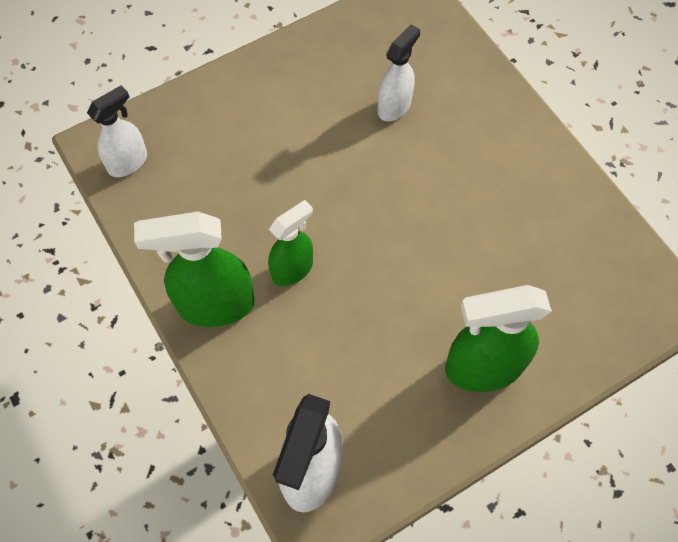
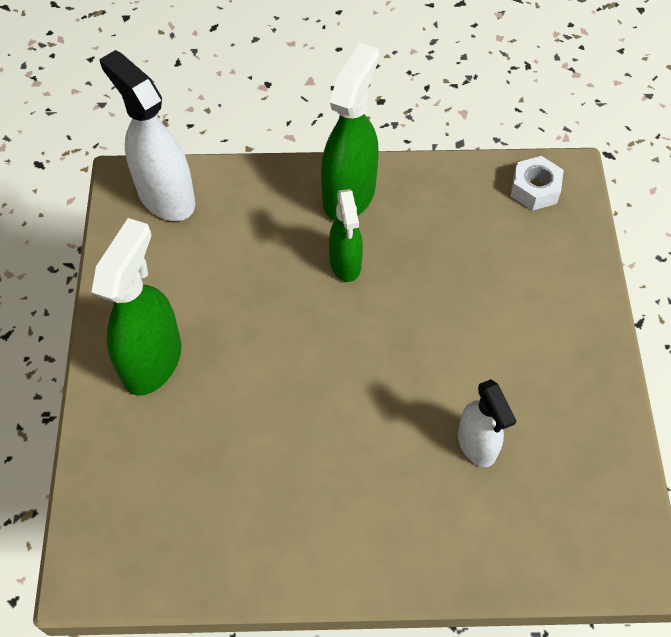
camera: 120 degrees right, 5 degrees down
white spray bottle [87,85,147,177] -> white nut [511,156,564,211]

